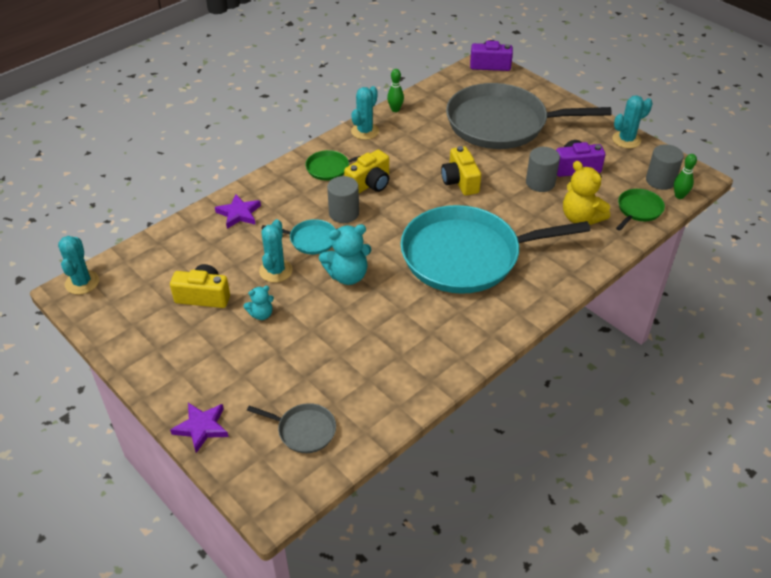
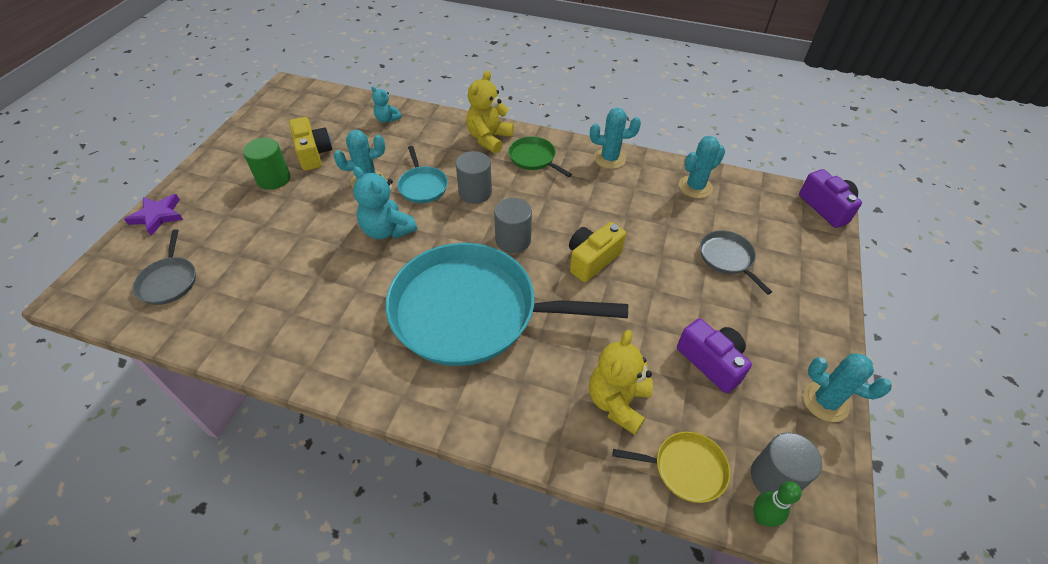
camera: 60 degrees right, 5 degrees up
turquoise cactus [58,236,99,295] -> turquoise cactus moved to [679,136,725,198]
purple star [215,194,261,229] -> none
turquoise teddy bear [244,286,274,320] -> turquoise teddy bear moved to [371,86,402,123]
yellow camera [344,150,389,193] -> none
green bowling pin [387,69,404,112] -> none
turquoise pan [400,205,590,294] -> turquoise pan turned 45 degrees counterclockwise [386,243,628,366]
grey pan [446,83,612,149] -> grey pan [700,231,772,295], size x0.41
grey cylinder [526,147,560,192] -> grey cylinder moved to [494,198,532,253]
green pan [616,189,665,231] -> yellow pan [613,432,730,503]
none -> green cylinder [243,138,290,190]
none -> yellow teddy bear [466,71,514,154]

